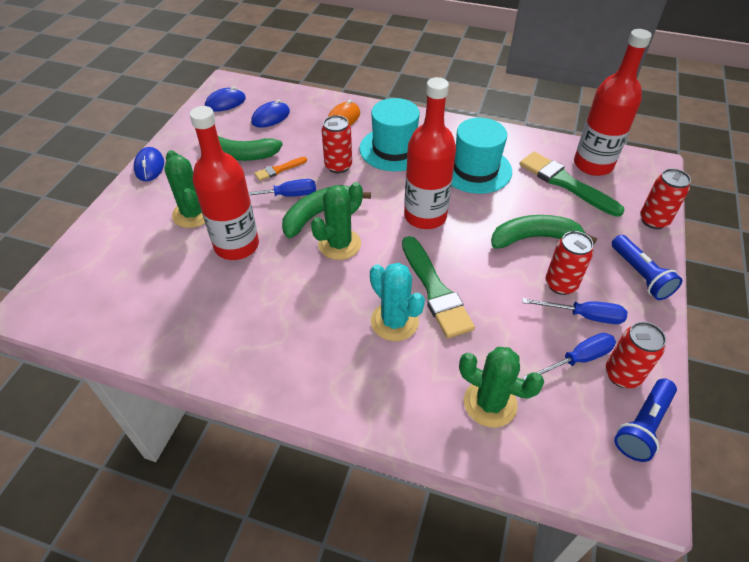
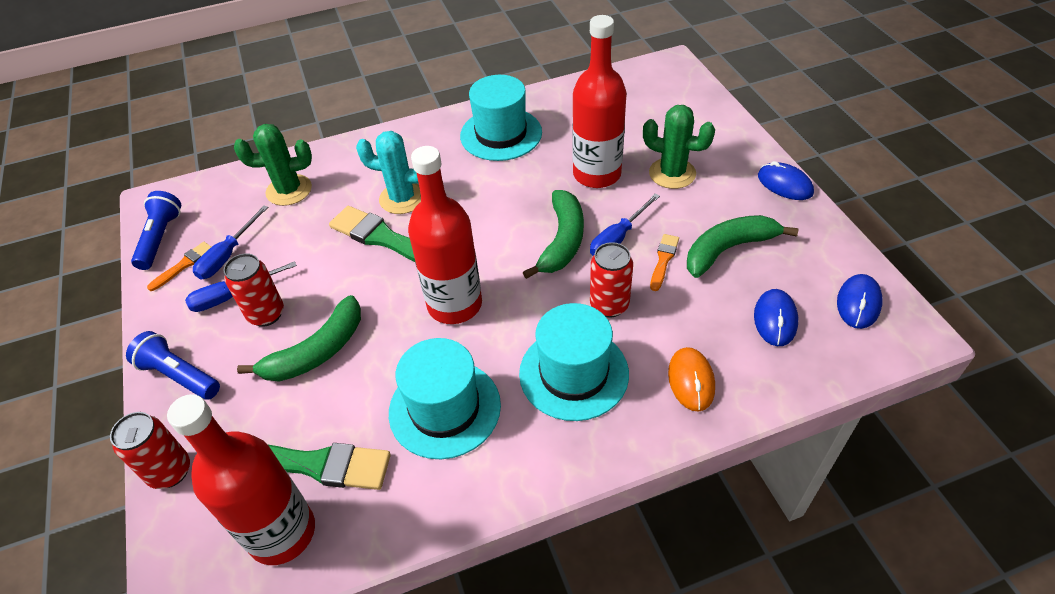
camera: 145 degrees right, 0 degrees up
green cactus [311,182,363,260] -> none
red can [605,322,666,388] -> orange brush [147,242,211,291]
none -> turquoise hat [460,75,542,161]

